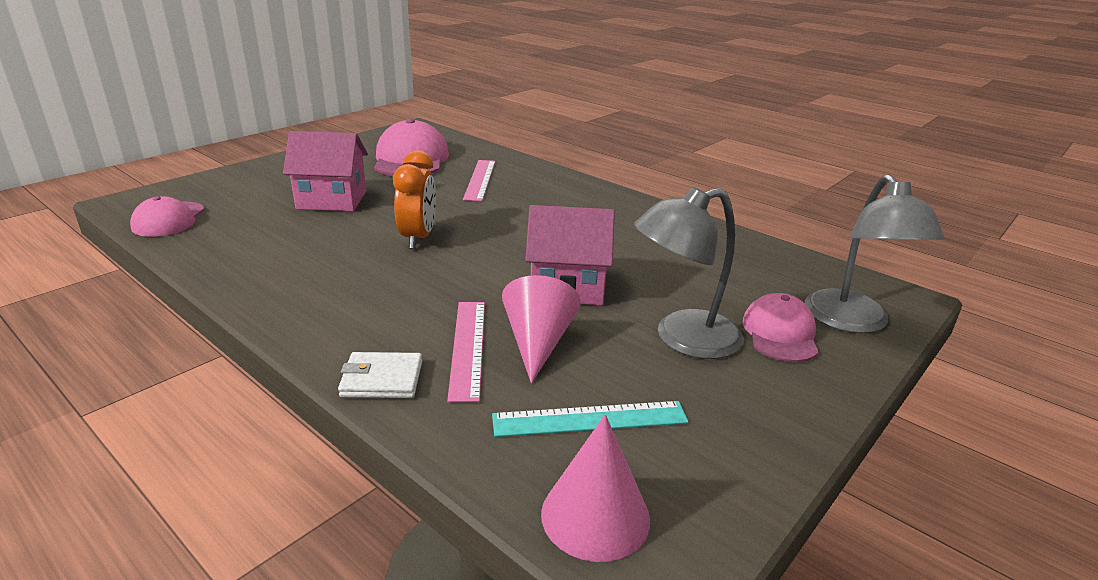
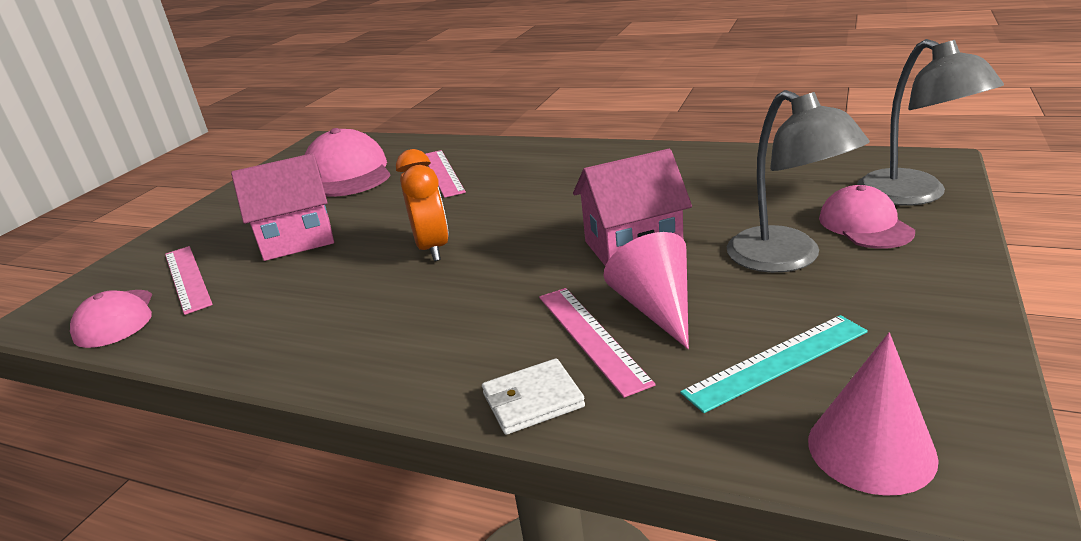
camera: 15 degrees left, 0 degrees up
grey lamp [634,187,743,359] -> grey lamp turned 75 degrees counterclockwise [727,90,870,273]
none -> pink ruler [165,246,213,315]

